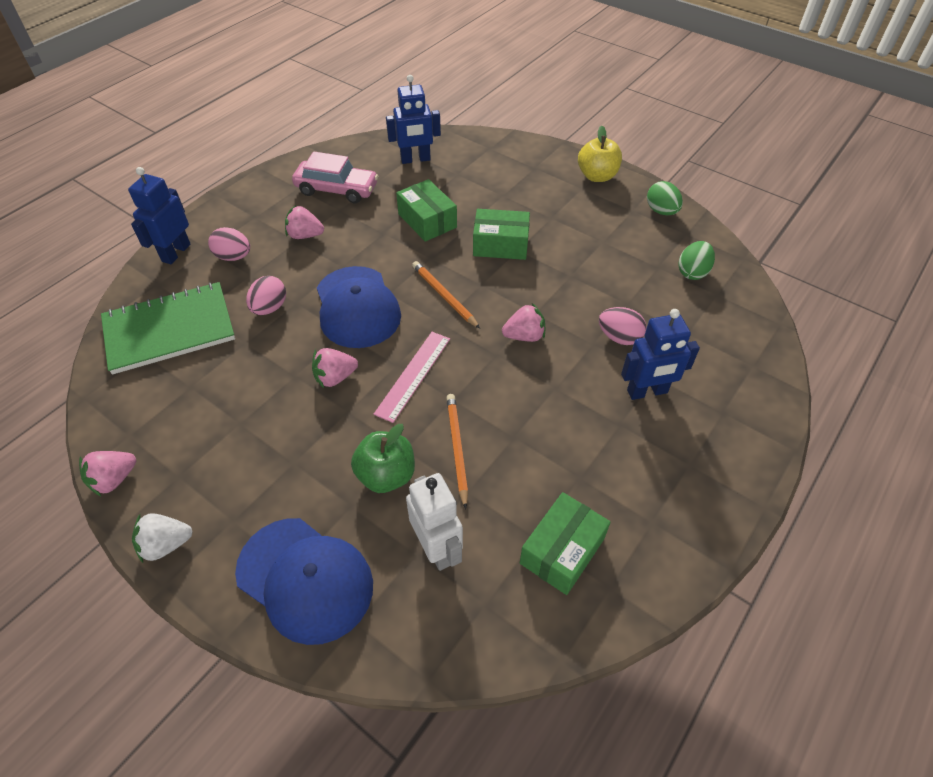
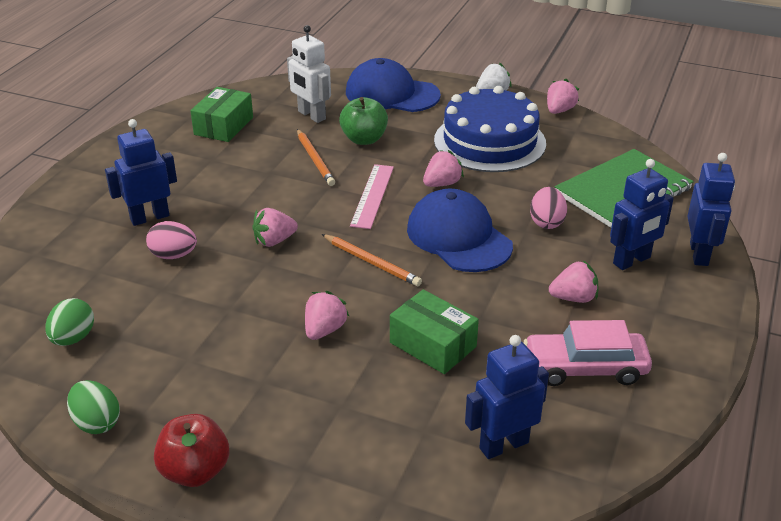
camera: 165 degrees right, 15 degrees down
pink egg [208,227,250,261] -> blue robot [610,159,674,270]
green box [473,209,530,260] -> pink strawberry [305,291,349,340]
yellow apple [578,126,622,182] -> red apple [154,414,229,487]
none -> blue cake [434,86,546,172]

